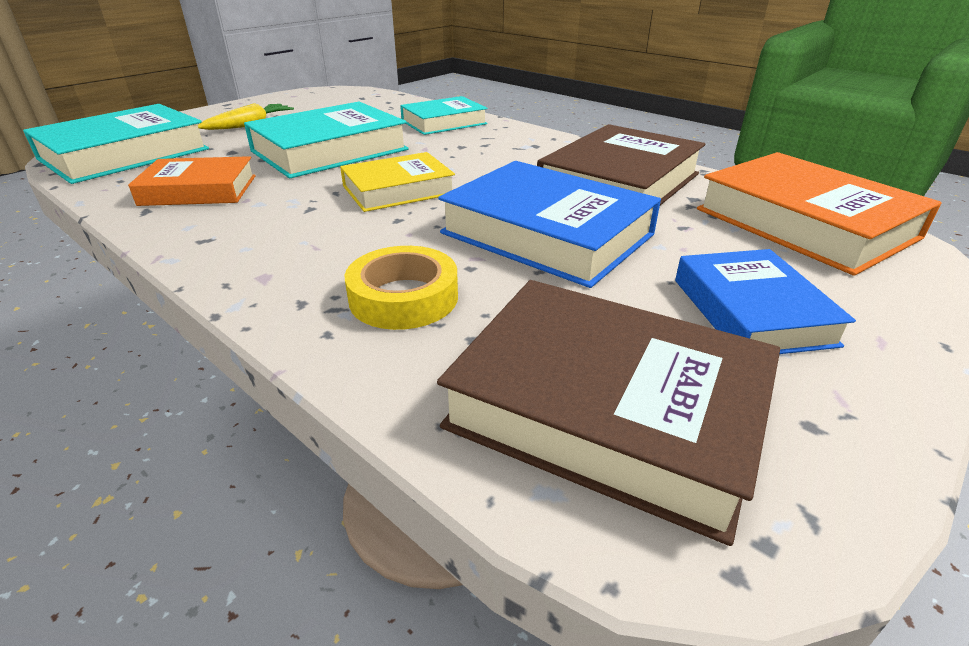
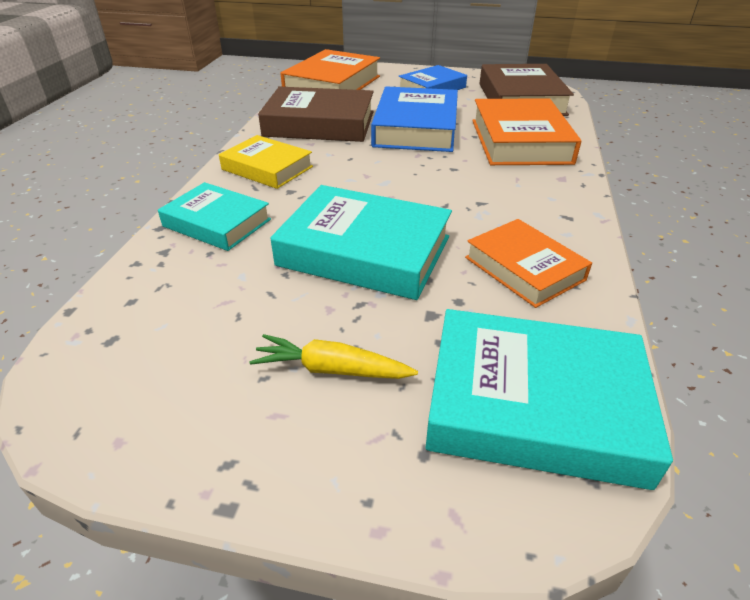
camera: 120 degrees left, 5 degrees up
yellow book [340,152,455,212] -> yellow book moved to [219,135,313,189]
yellow tape [345,246,458,330] -> orange book [472,98,581,165]

